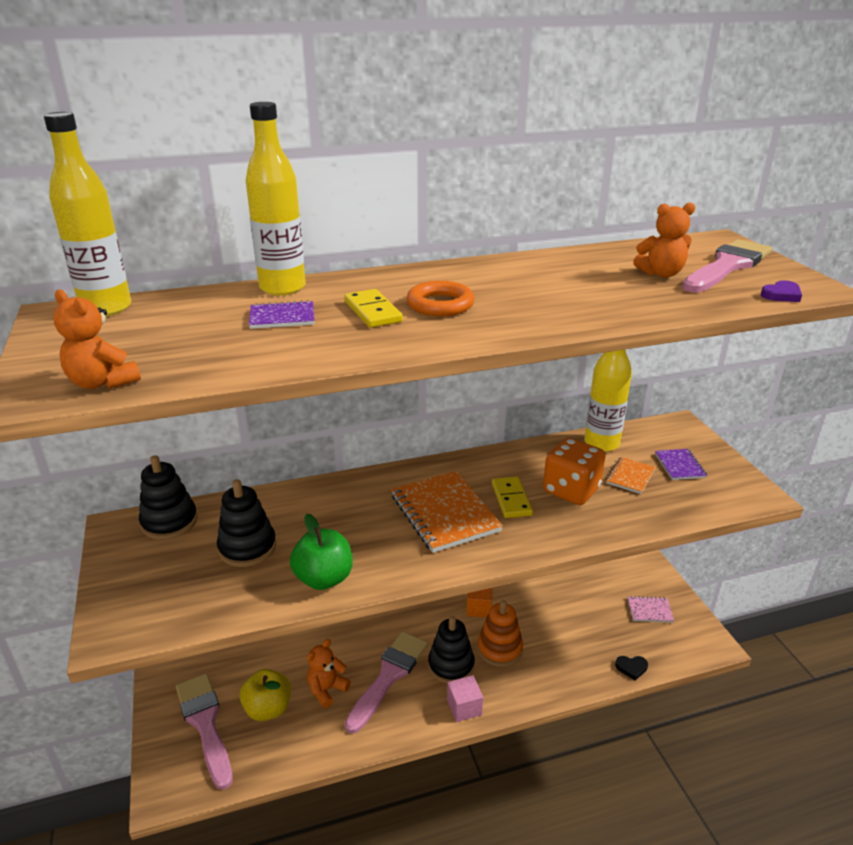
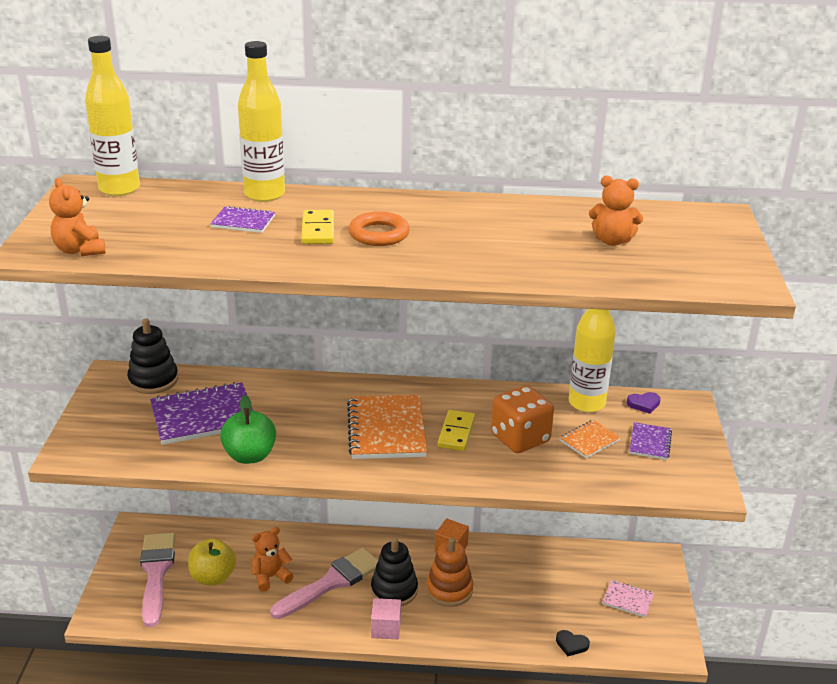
camera: 20 degrees right, 0 degrees up
black stacking toy [217,479,276,567] -> purple notebook [150,382,253,445]
pink brush [682,239,772,292] -> none
purple heart [761,280,802,302] -> purple heart moved to [627,392,661,414]

